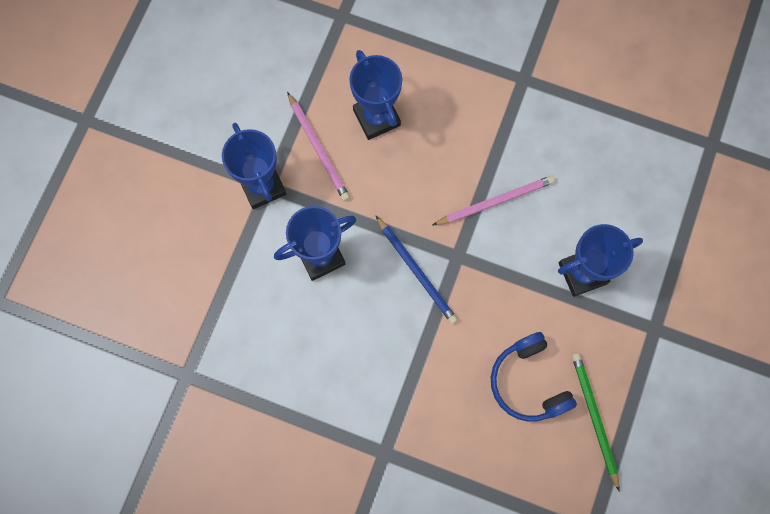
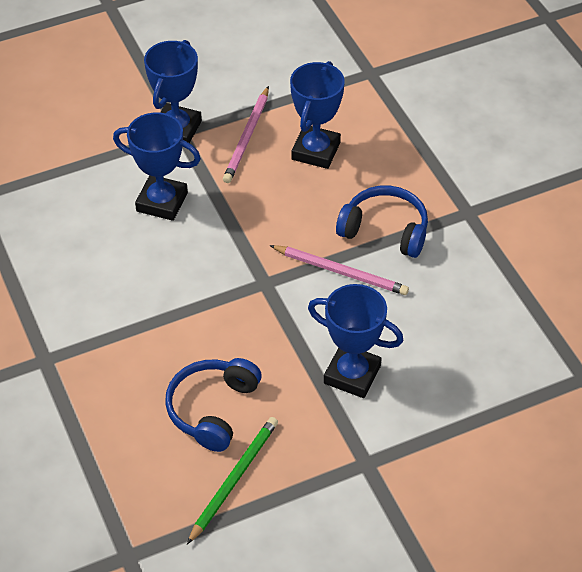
camera: 45 degrees right, 25 degrees down
blue pencil [376,216,458,324] -> none
none -> blue headphones [336,185,428,258]

